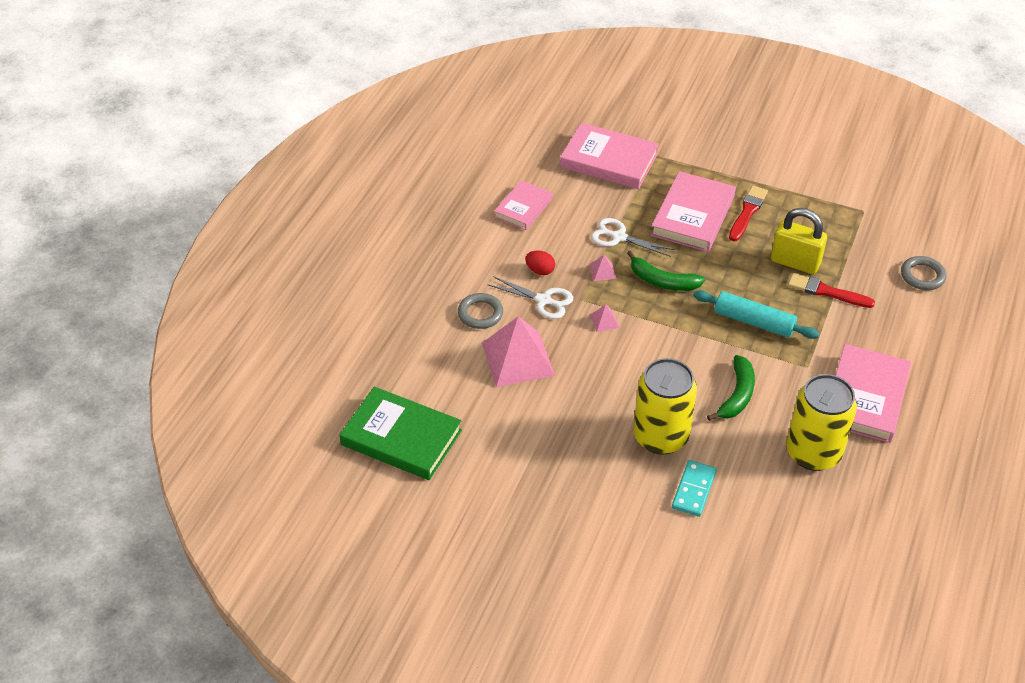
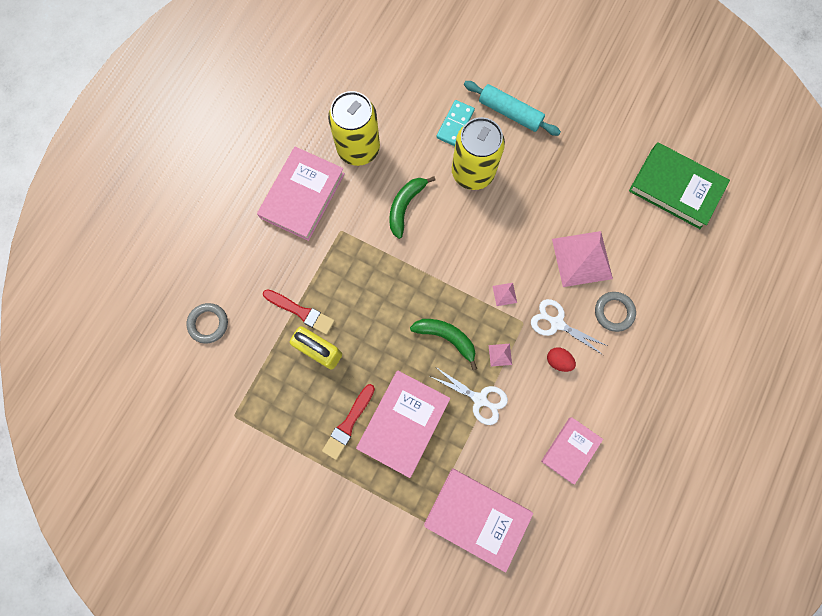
camera: 175 degrees left, 30 degrees up
turquoise rolling pin [693,290,820,339] -> turquoise rolling pin moved to [464,81,561,136]

